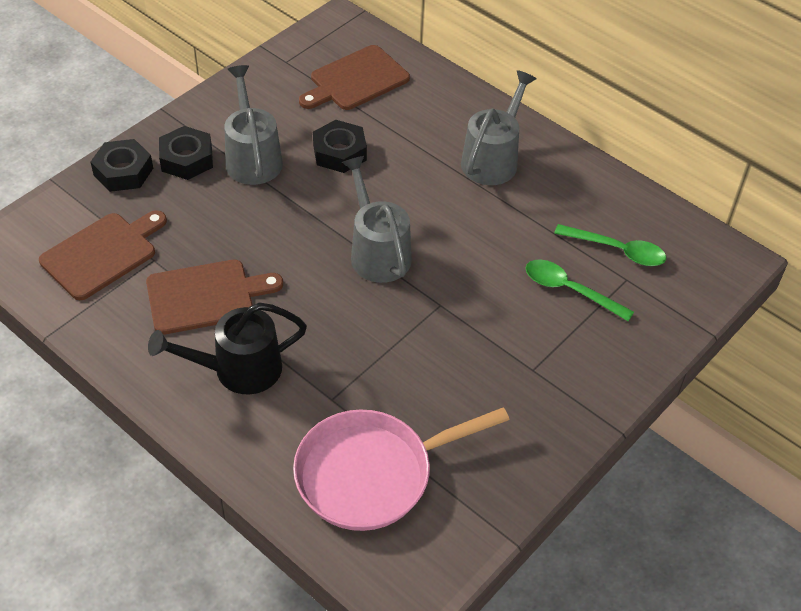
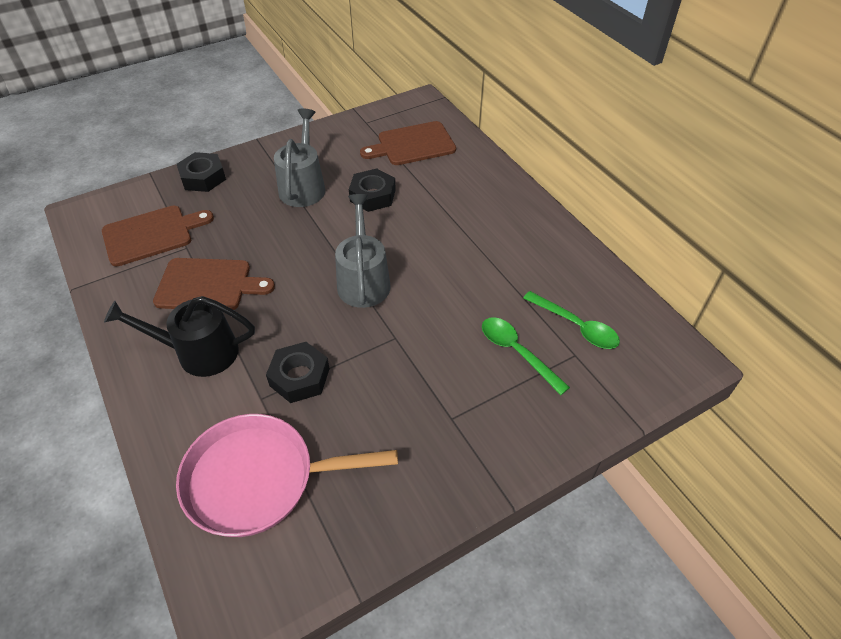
camera: 20 degrees right, 0 degrees up
black nut [159,126,213,180] -> black nut moved to [266,342,330,403]
grey watering can [461,70,537,185] -> none

